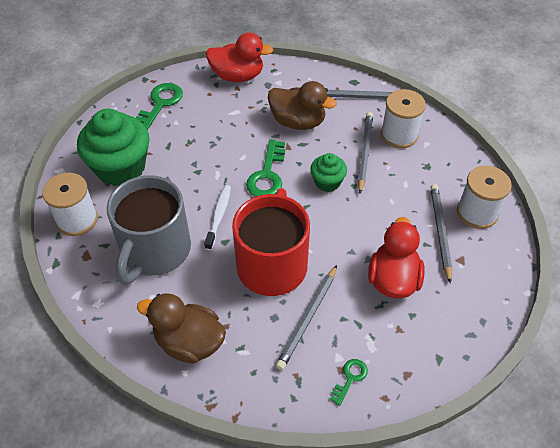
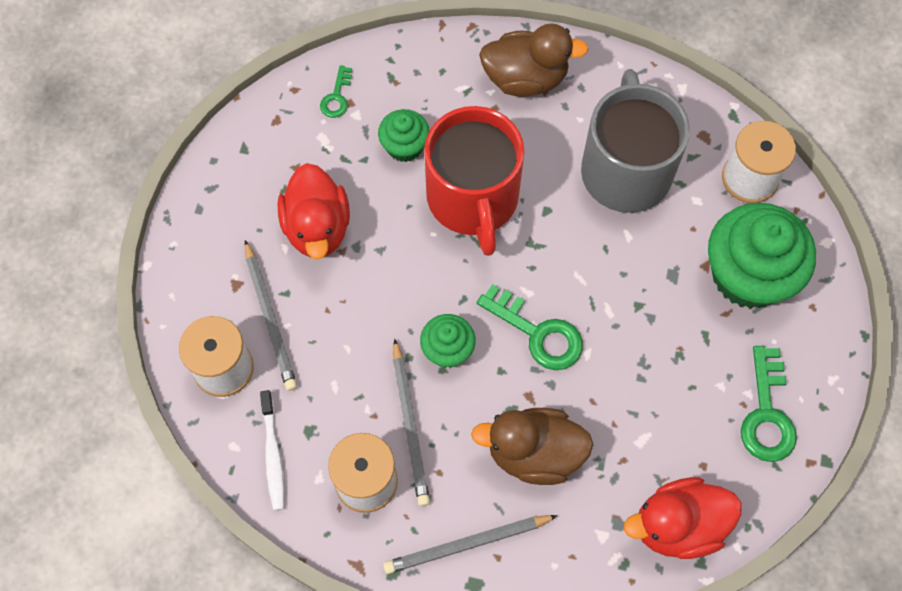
camera: 160 degrees right, 15 degrees up
white toothbrush [204,185,231,250] -> white toothbrush moved to [260,390,284,511]
green key [246,139,285,197] -> green key turned 135 degrees clockwise [477,284,583,370]
grey pencil [276,265,337,370] -> green cupcake [378,109,430,162]

